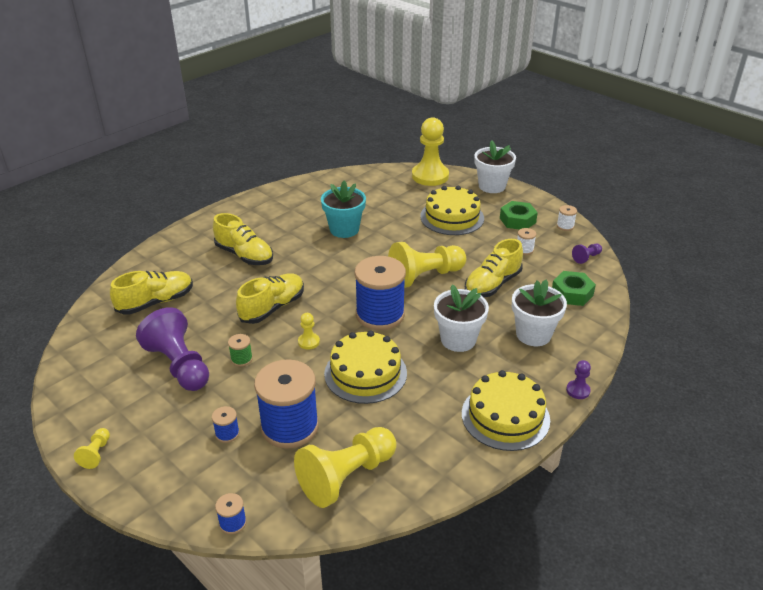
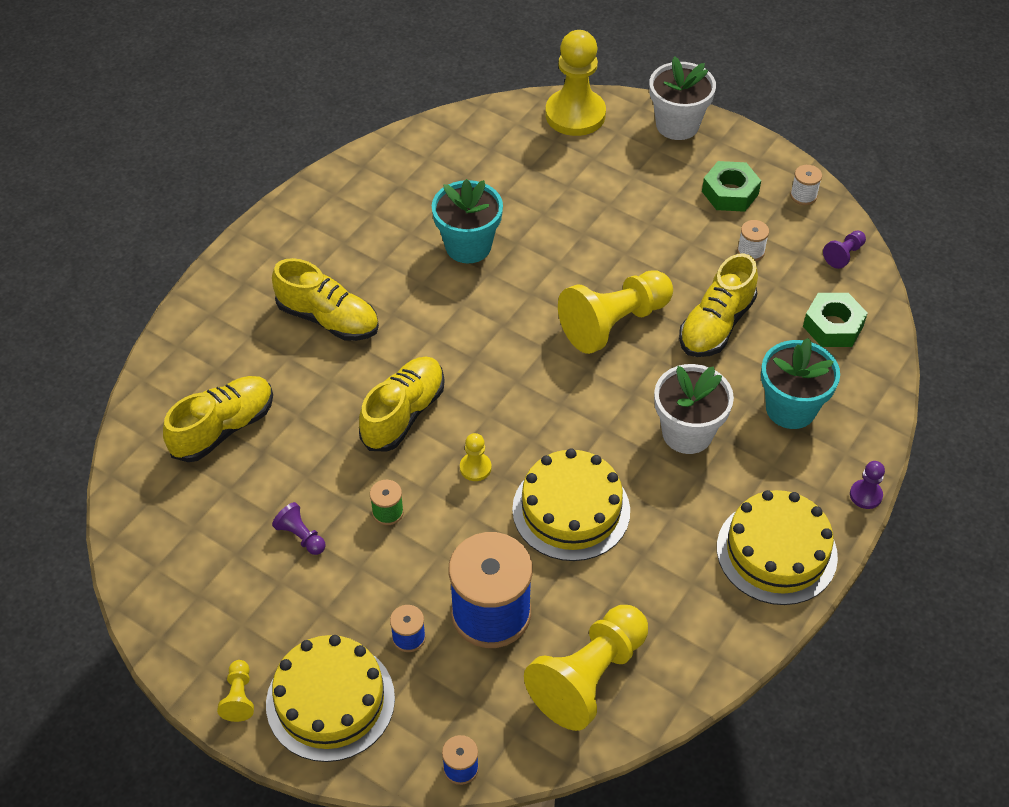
camera: 10 degrees left, 15 degrees up
purple pawn [136,307,209,391] -> purple pawn [272,502,326,555], size x0.44
blue spool [355,256,406,330] -> none
yellow cake [420,186,484,235] -> yellow cake moved to [266,635,395,762]
white flower pot [512,280,567,346] -> turquoise flower pot [761,338,840,429]

